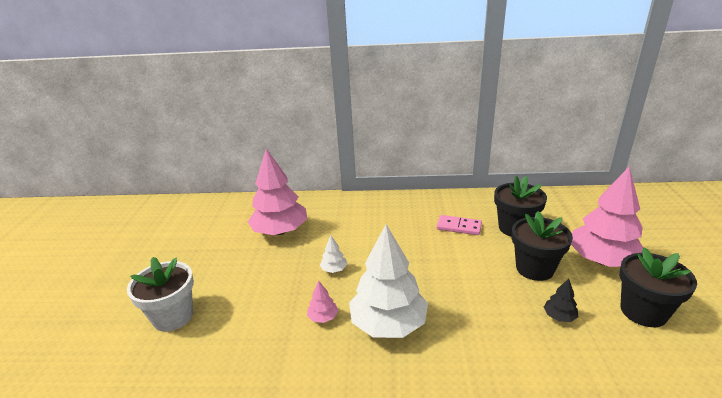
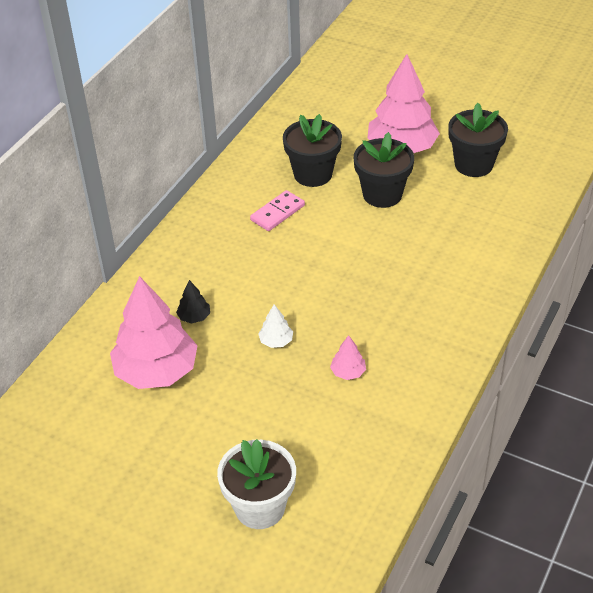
camera: 65 degrees left, 15 degrees up
white tree [349,224,428,338] -> none
black tree [544,279,578,322] -> black tree moved to [176,280,210,324]

